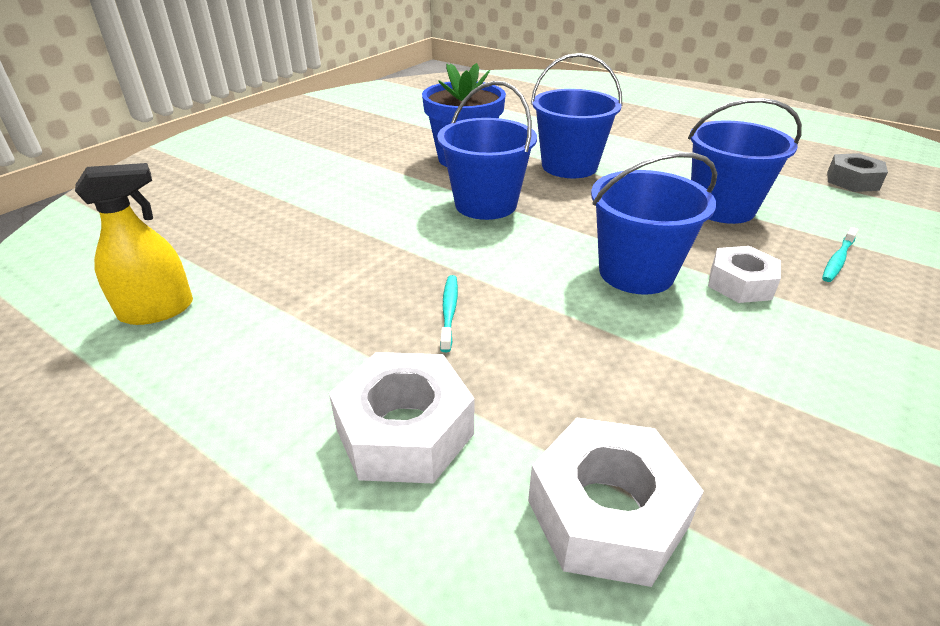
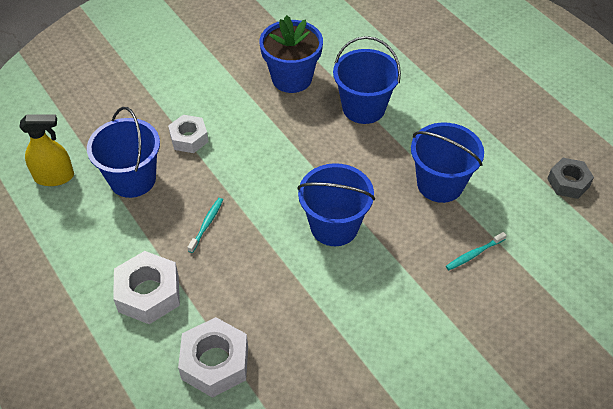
camera: 20 degrees right, 15 degrees up
blue bucket [437,81,537,220] -> blue bucket moved to [87,107,160,198]
white nut [708,246,781,303] -> white nut moved to [168,115,208,153]

